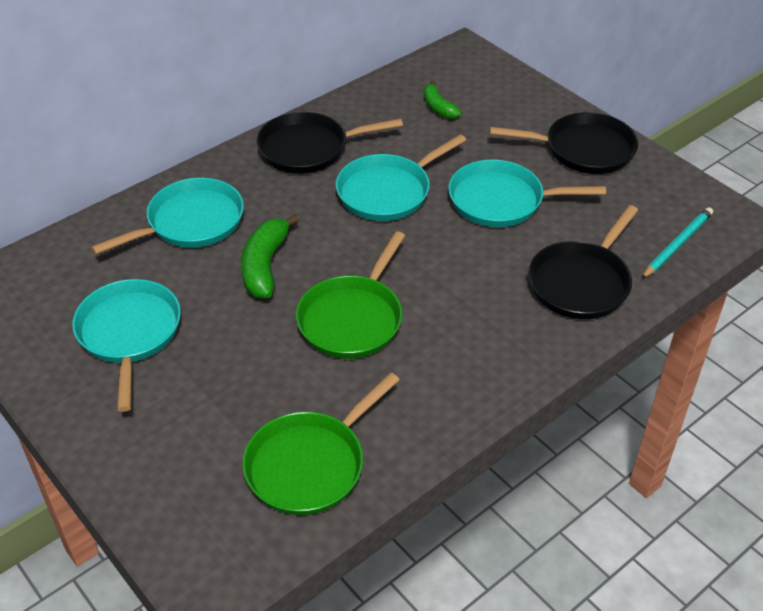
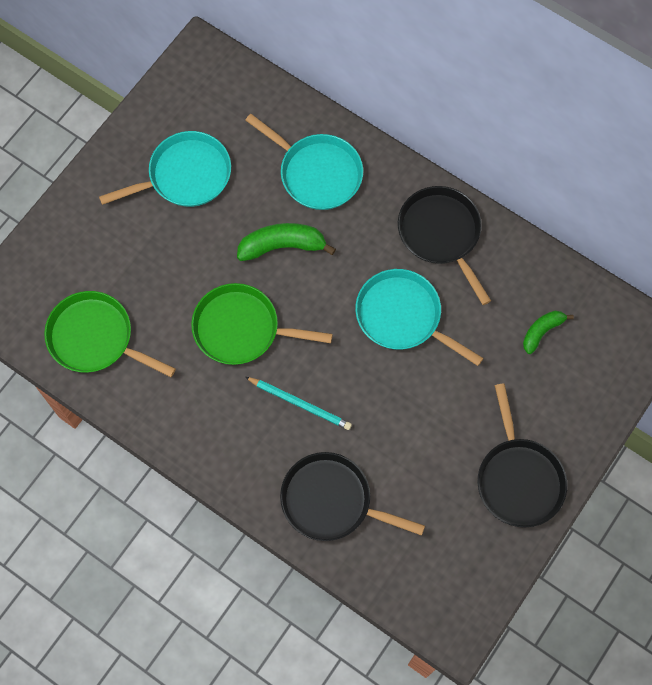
camera: 75 degrees right, 25 degrees up
turquoise pan [448,160,606,227] -> none
turquoise pencil [641,207,713,279] -> turquoise pencil moved to [245,377,352,430]

